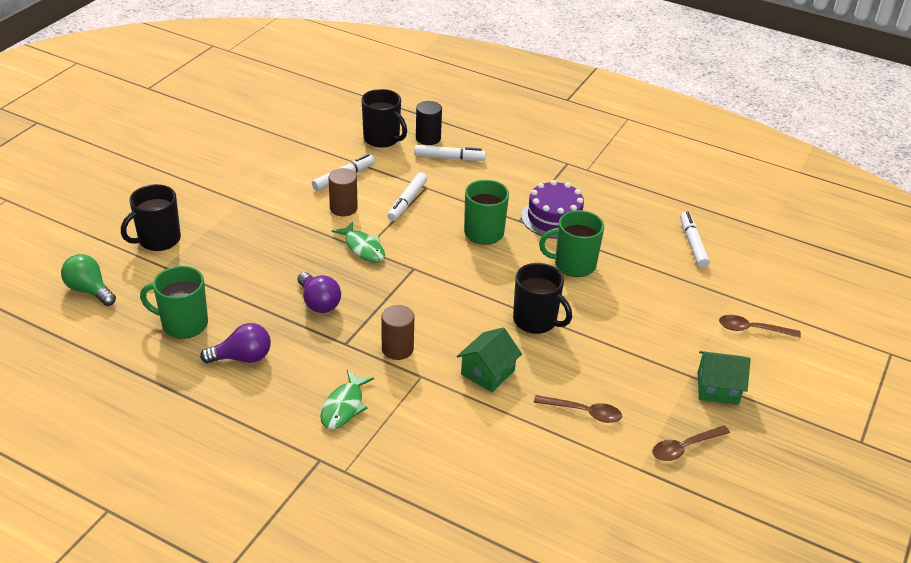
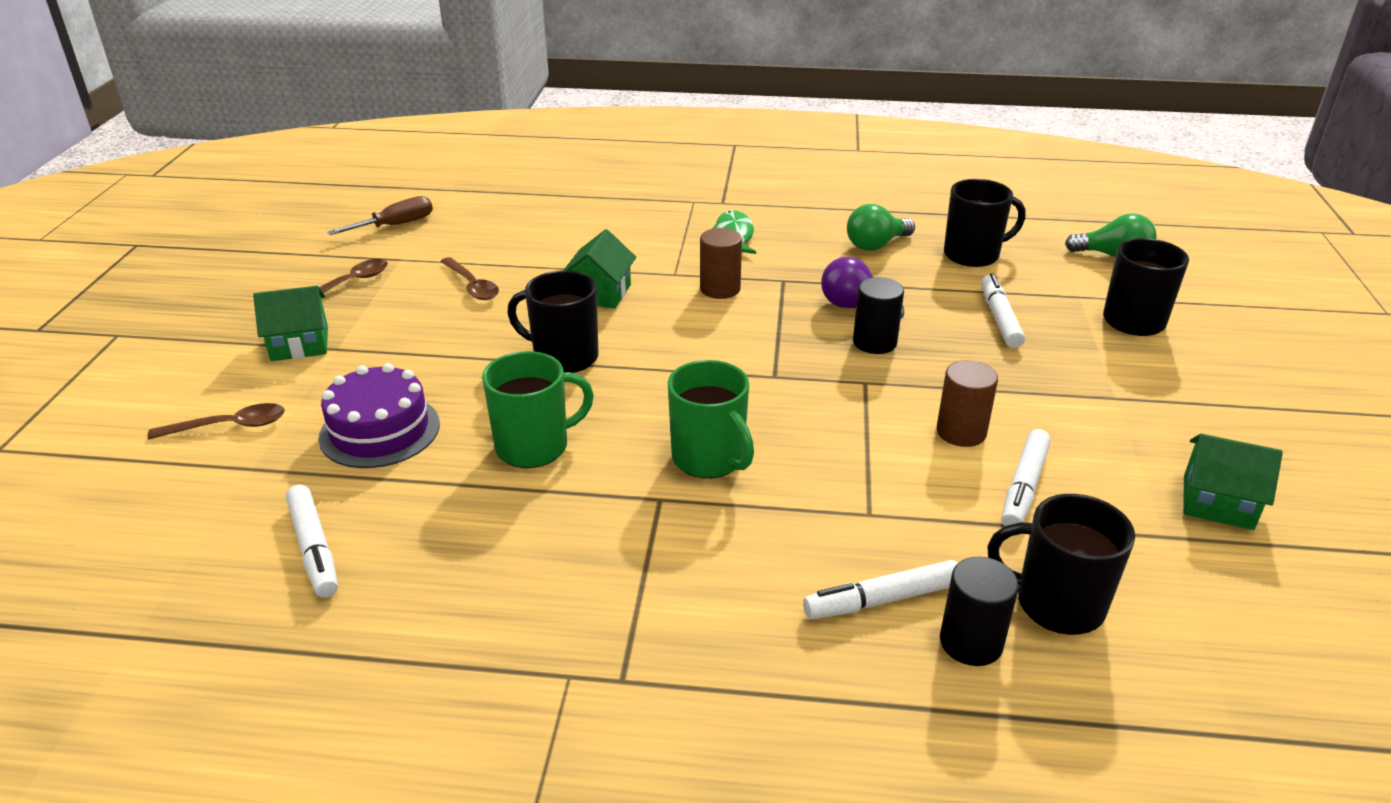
camera: 160 degrees right, 5 degrees down
green mug [140,266,208,339] -> black mug [944,179,1025,267]
purple light bulb [200,323,271,364] -> green light bulb [847,204,915,251]
green fish [332,222,385,262] -> none
white marker [388,172,427,221] -> white marker moved to [981,273,1025,348]
purple cake [522,180,584,239] -> purple cake moved to [318,363,440,468]
brown spoon [534,395,622,423] -> brown spoon turned 120 degrees counterclockwise [440,257,499,300]
none -> brown screwdriver [327,196,433,235]
none -> black cylinder [853,277,904,354]
none -> green house [1183,434,1283,530]

